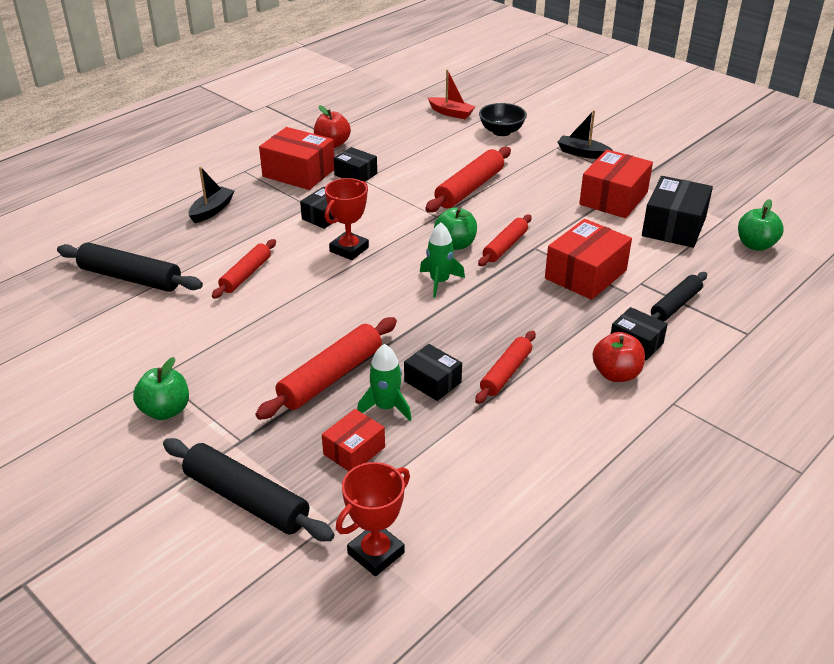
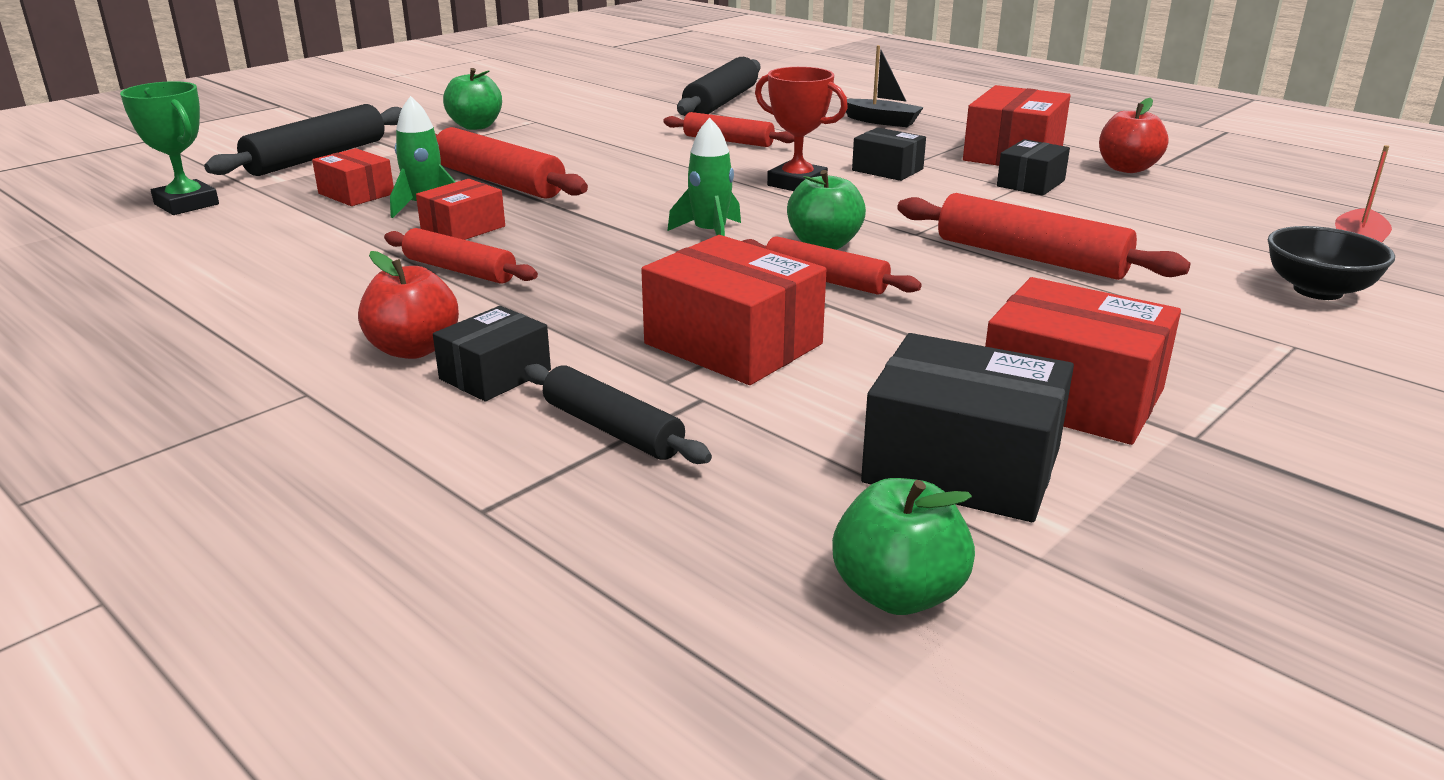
camera: 90 degrees right, 10 degrees down
red trophy [336,462,410,576] -> green trophy [120,81,219,215]
black box [404,344,462,401] -> red box [416,179,505,240]
black boat [558,110,612,159] -> none

